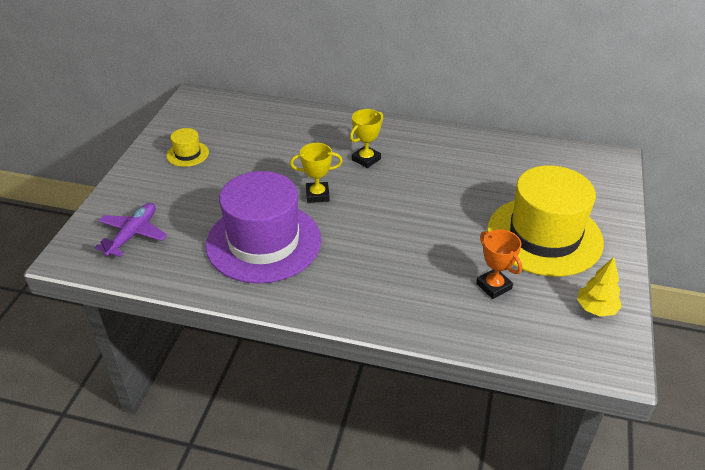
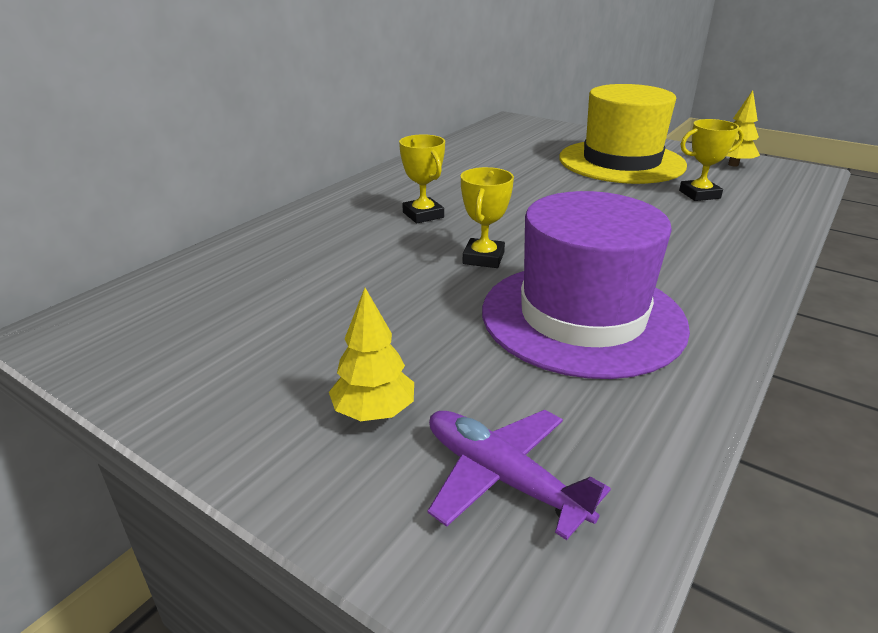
camera: 70 degrees left, 10 degrees down
yellow hat [166,128,209,167] -> none
orange trophy [476,230,522,299] -> yellow trophy [679,119,744,201]
none -> yellow tree [329,288,414,421]

